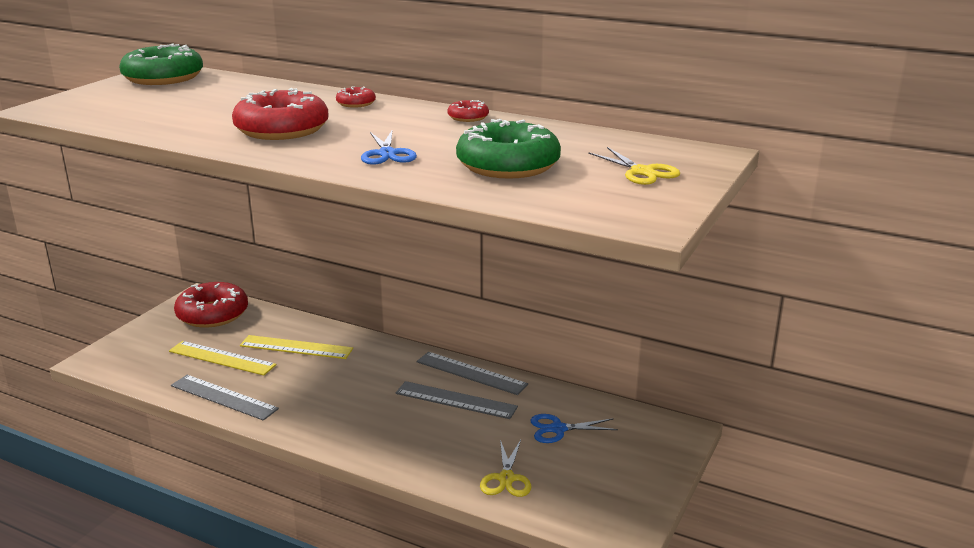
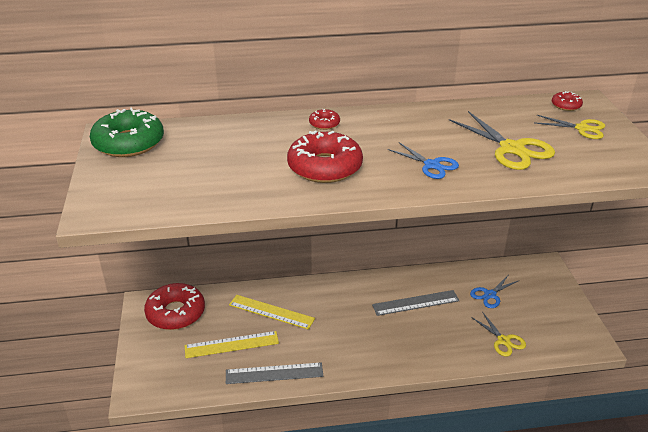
camera: 35 degrees left, 10 degrees up
yellow ruler [240,335,353,359] -> yellow ruler turned 45 degrees clockwise [229,295,315,330]
grey ruler [417,352,528,395] -> none
red donut [447,100,489,122] -> red donut moved to [552,91,583,111]
green donut [456,119,561,179] -> yellow scissors [449,111,555,170]

